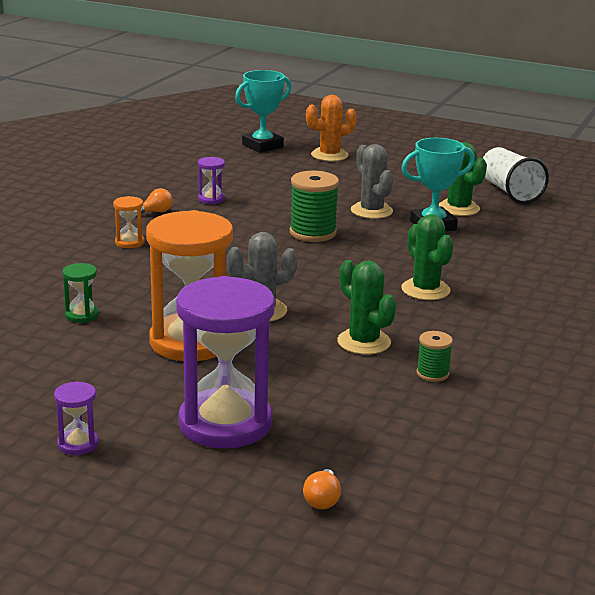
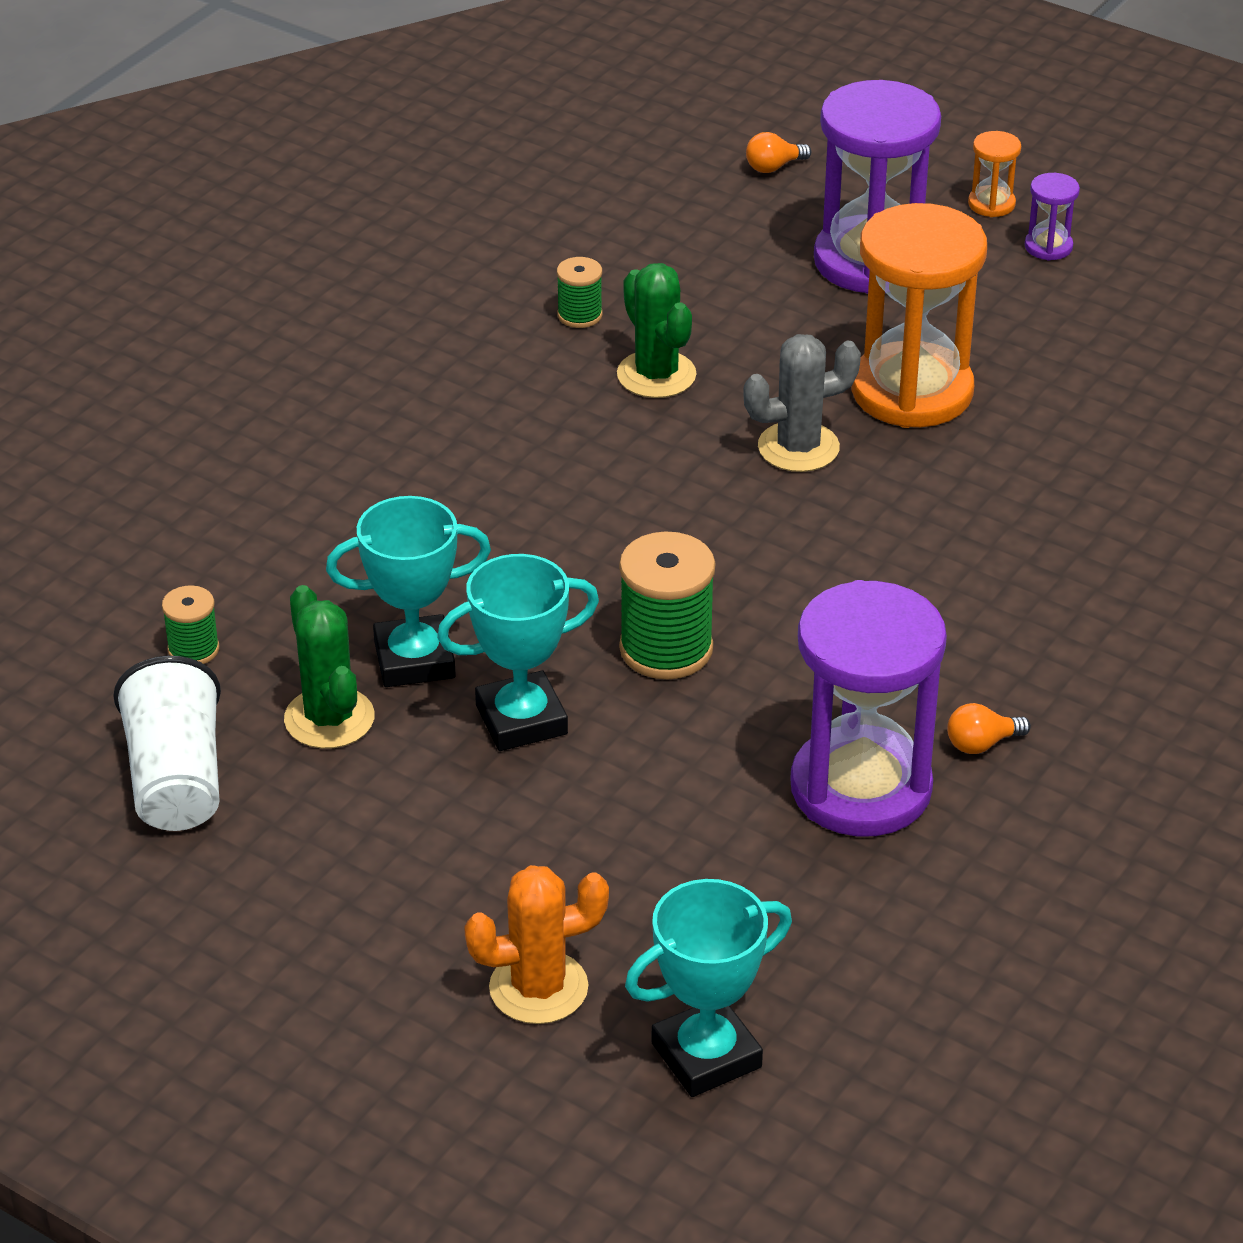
camera: 170 degrees left, 15 degrees up
green hourglass [63,263,99,323] -> none
orange hourglass [113,196,144,248] -> orange hourglass moved to [968,131,1021,217]
purple hourglass [198,157,225,204] -> purple hourglass [790,580,947,837], size x2.39
orange light bulb [303,469,341,509] -> orange light bulb turned 135 degrees counterclockwise [746,132,811,173]
grey cactus [351,144,393,219] -> turquoise trophy [437,554,599,751]
green cactus [401,214,454,300] -> none
none -> green spool [162,585,219,664]

